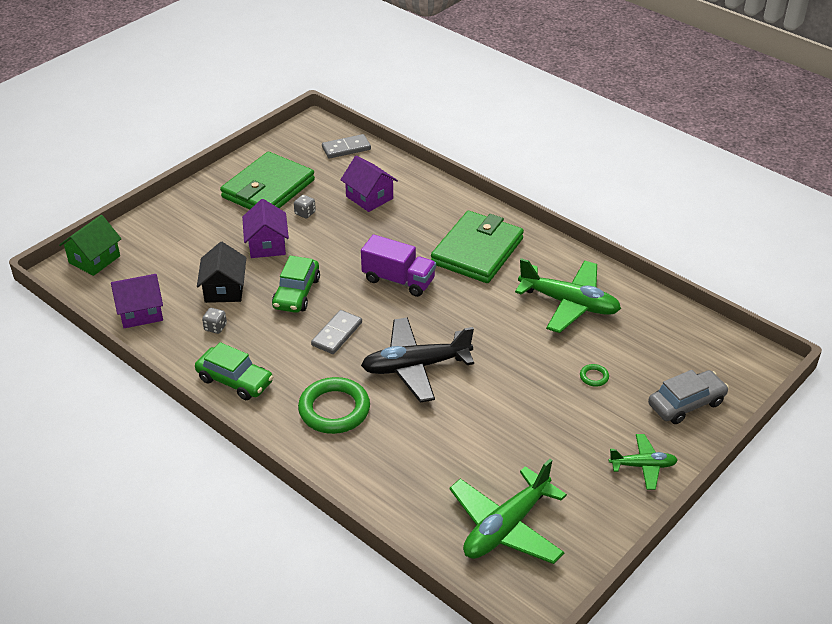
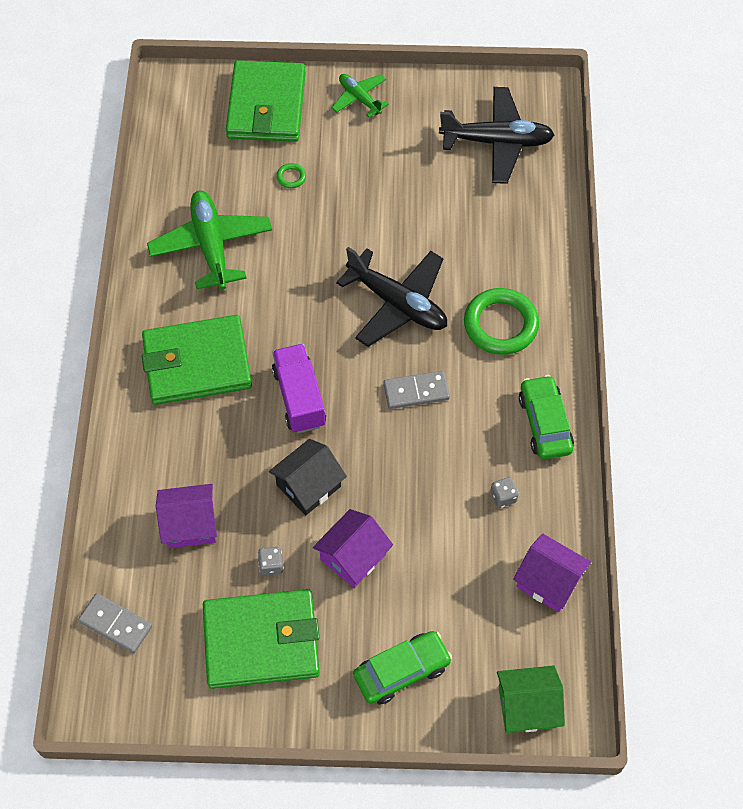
camera: 130 degrees left, 20 degrees up
black house [197,242,246,303] -> black house moved to [269,439,347,515]
green car [272,256,320,313] -> green car moved to [353,631,452,705]
purple house [340,156,398,212] -> purple house turned 75 degrees clockwise [156,484,217,548]
green plane [449,459,567,564] -> black plane [439,87,554,184]
grey car [648,370,729,424] -> green wallet [226,60,306,142]

